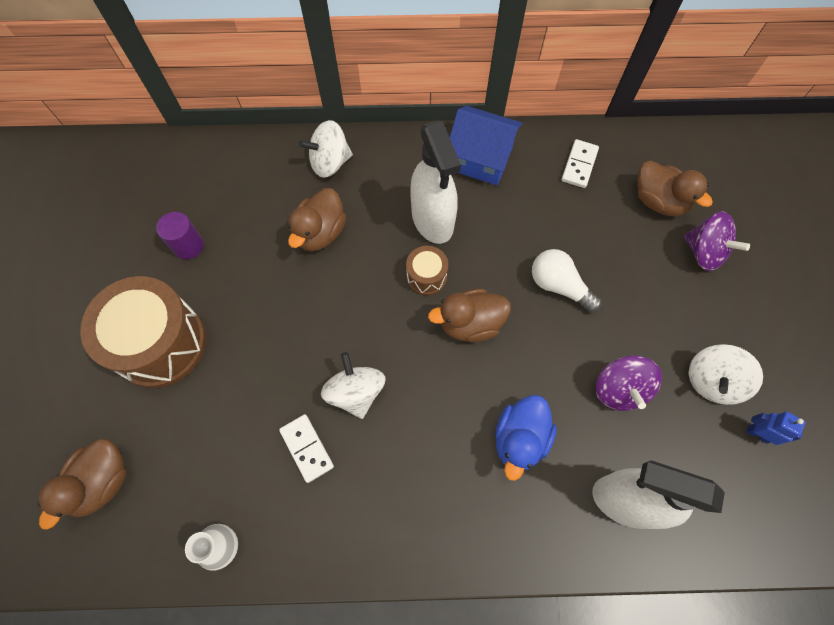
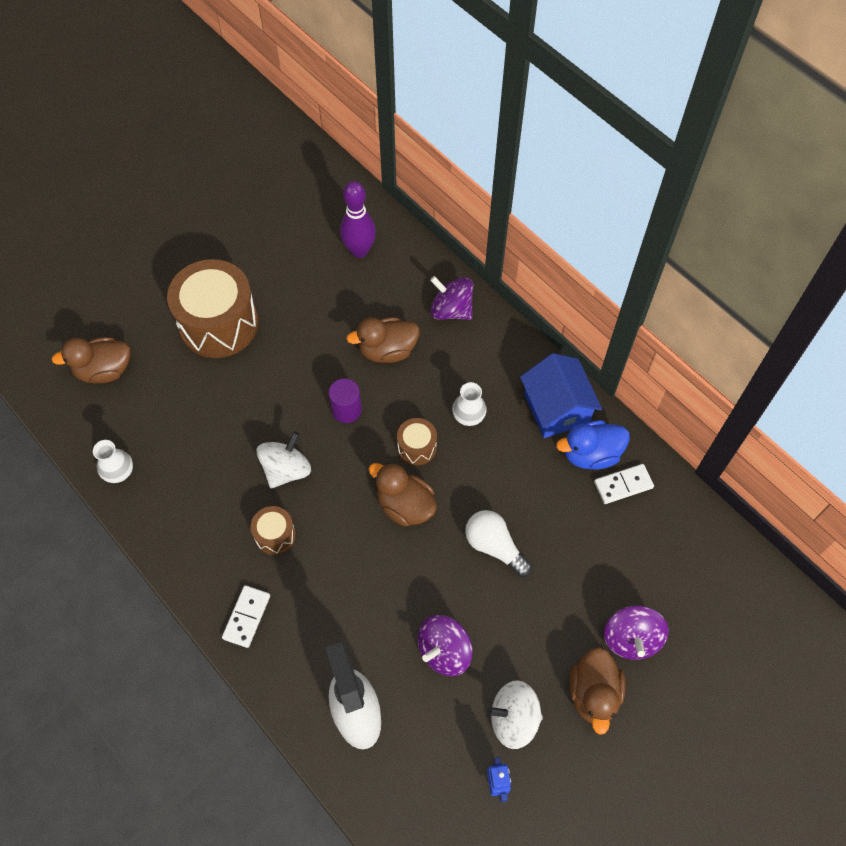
camera: 50 degrees right, 5 degrees down
purple cylinder [156,212,204,259] -> purple cylinder moved to [329,379,362,423]
white domino [279,414,334,483] -> white domino moved to [222,585,270,648]
white spinning top [299,120,353,178] -> purple spinning top [430,276,473,320]
white spray bottle [410,120,461,244] -> white vase [452,382,487,426]
blue duck [495,395,557,481] -> blue duck moved to [556,420,630,470]
white light bulb [532,249,602,313] -> white light bulb turned 45 degrees counterclockwise [465,510,532,577]
brown duck [637,160,713,217] -> brown duck moved to [569,647,626,735]
none -> brown drum [251,506,296,555]
none -> purple bowling pin [340,181,376,258]

